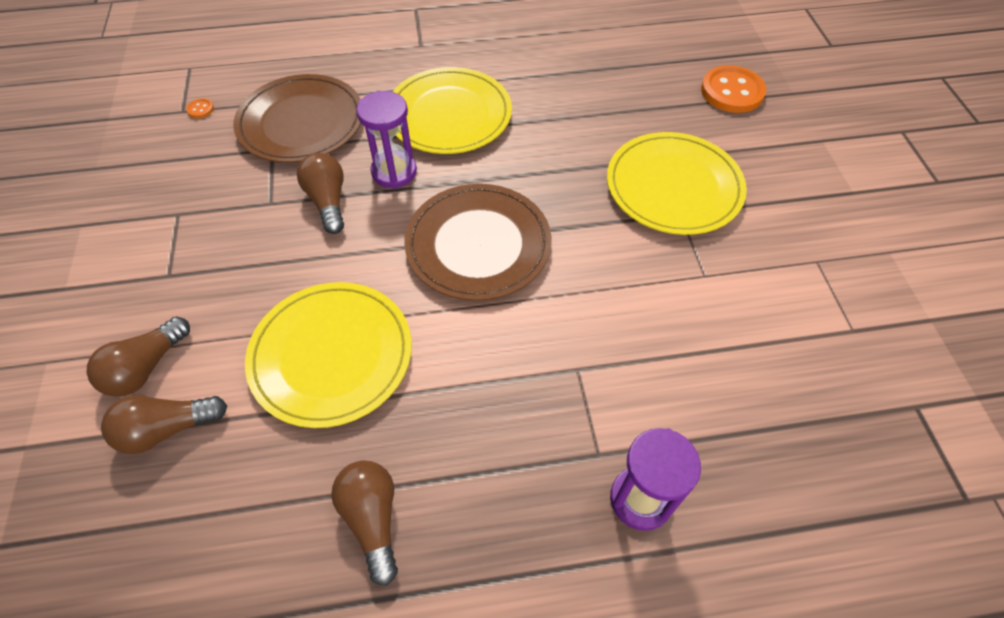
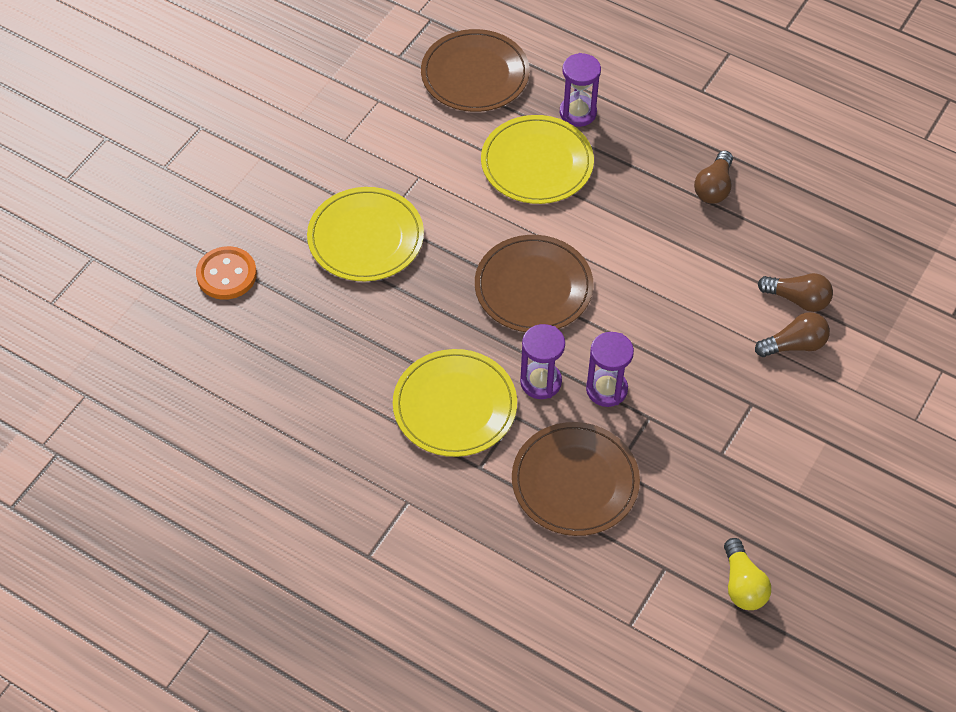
camera: 140 degrees left, 0 degrees up
orange button [186,98,214,118] -> none
yellow plate [245,282,412,428] -> yellow plate moved to [481,115,594,204]
brown light bulb [297,153,344,234] -> purple hourglass [586,332,634,407]
none -> brown plate [421,29,530,112]
none -> yellow light bulb [724,538,771,610]

